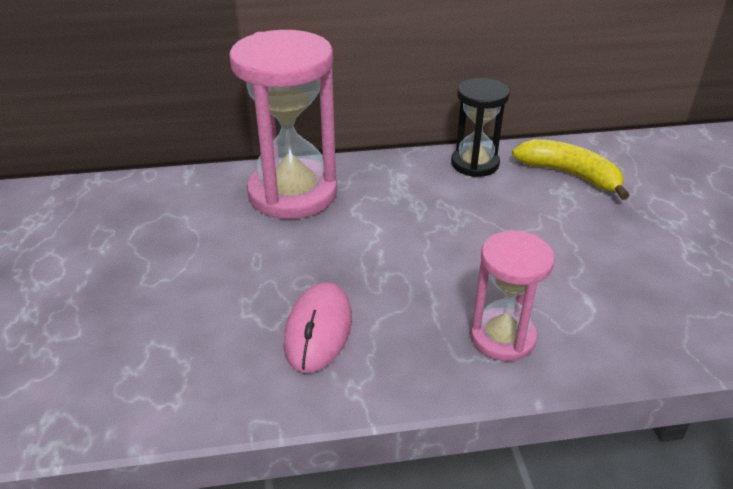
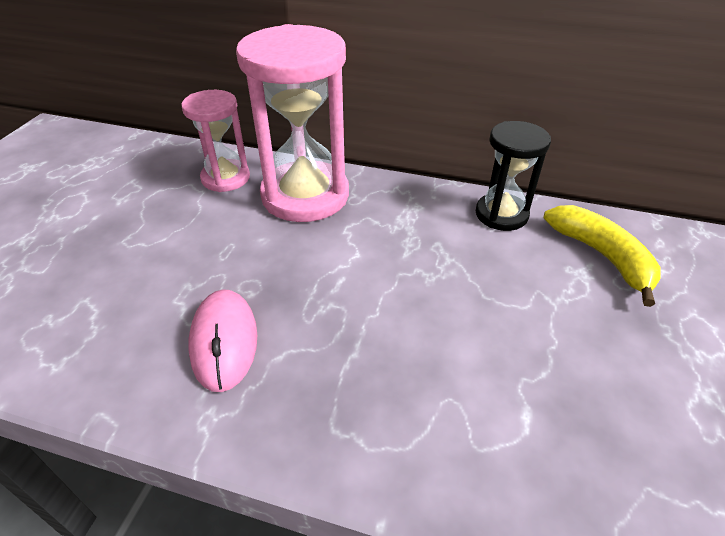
camera: 25 degrees right, 5 degrees up
pink mouse [284,282,352,373] -> pink mouse turned 45 degrees counterclockwise [188,289,257,392]
pink hourglass [470,231,555,361] -> pink hourglass moved to [181,90,250,192]

